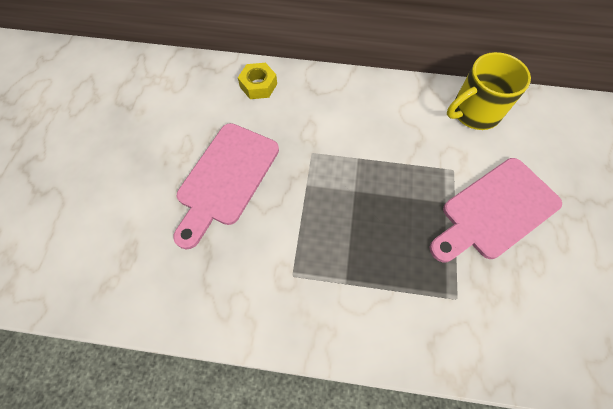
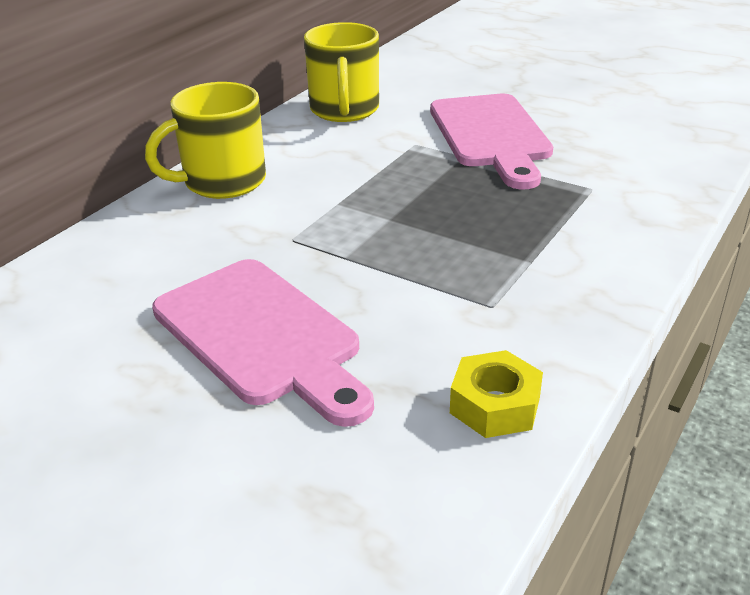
camera: 65 degrees left, 30 degrees down
yellow nut [238,63,277,99] -> yellow nut moved to [450,350,543,438]
none -> yellow mug [145,82,266,199]

